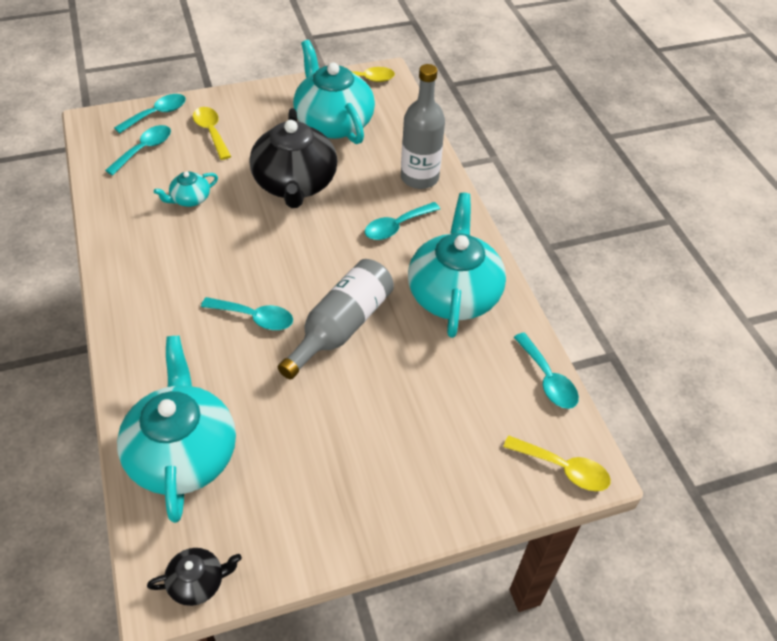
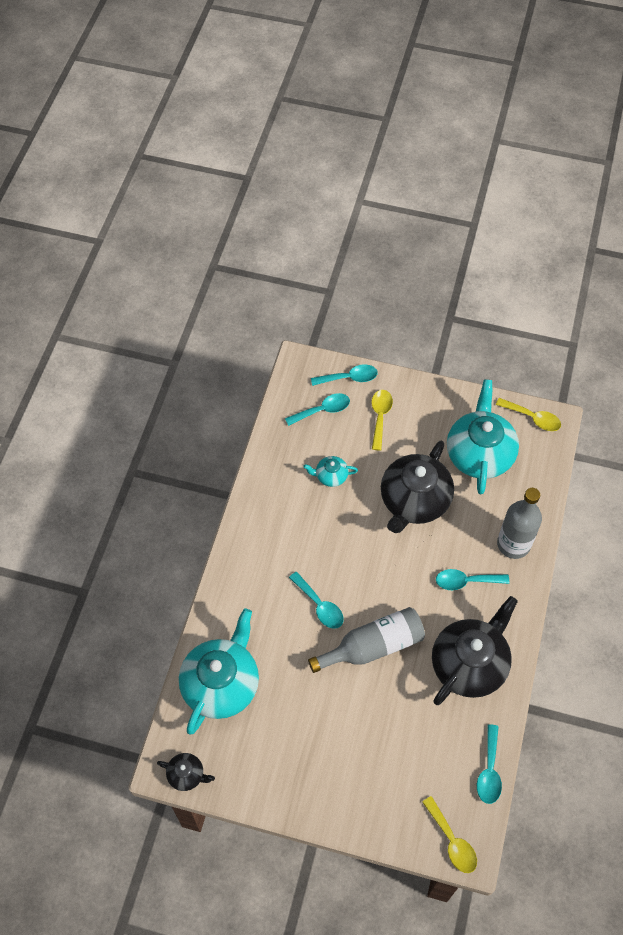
camera: 35 degrees right, 10 degrees up
turquoise teapot [408,193,506,338] -> black teapot [432,596,518,705]

